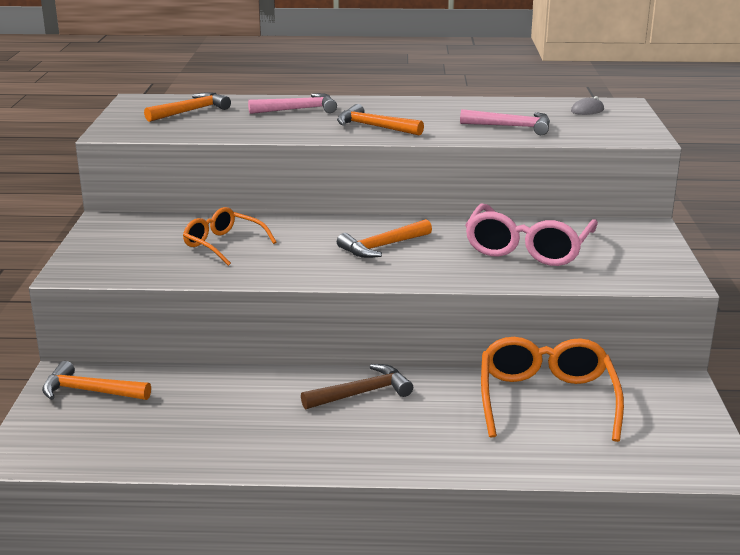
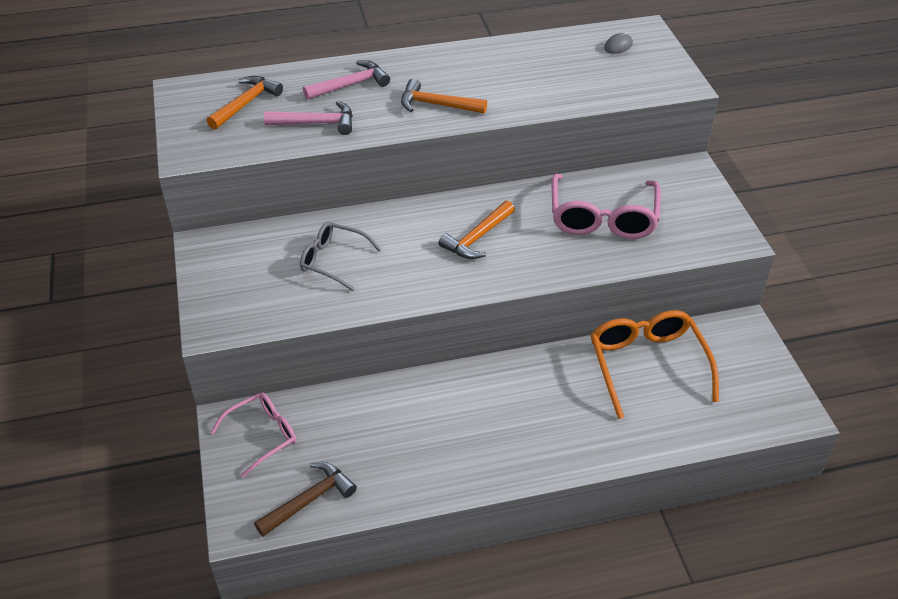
camera: 15 degrees left, 20 degrees up
orange hammer [42,361,151,400] -> pink glasses [211,393,296,478]
orange glasses [183,207,276,266] -> grey glasses [300,222,382,291]
brown hammer [301,364,413,410] -> brown hammer moved to [254,462,357,537]
pink hammer [460,109,550,135] -> pink hammer moved to [264,101,353,135]

